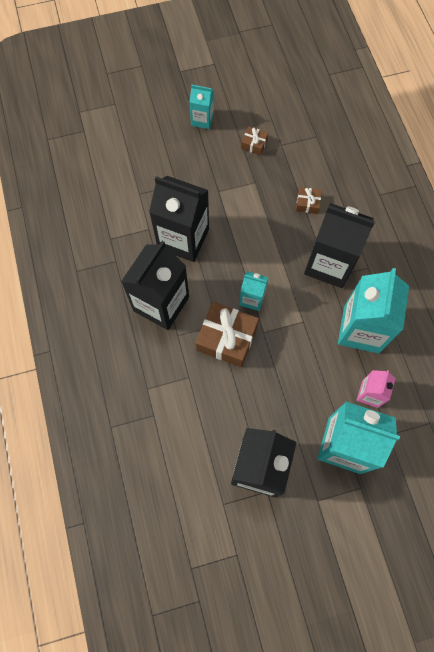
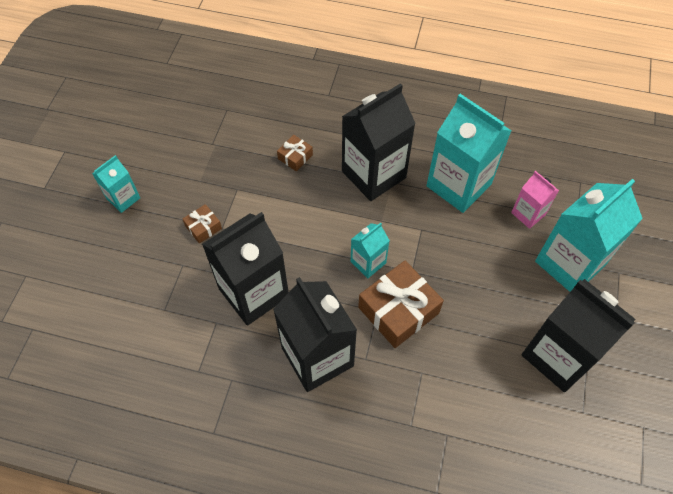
camera: 60 degrees left, 10 degrees down
brown gift [241,126,268,155] -> brown gift moved to [183,204,222,244]

